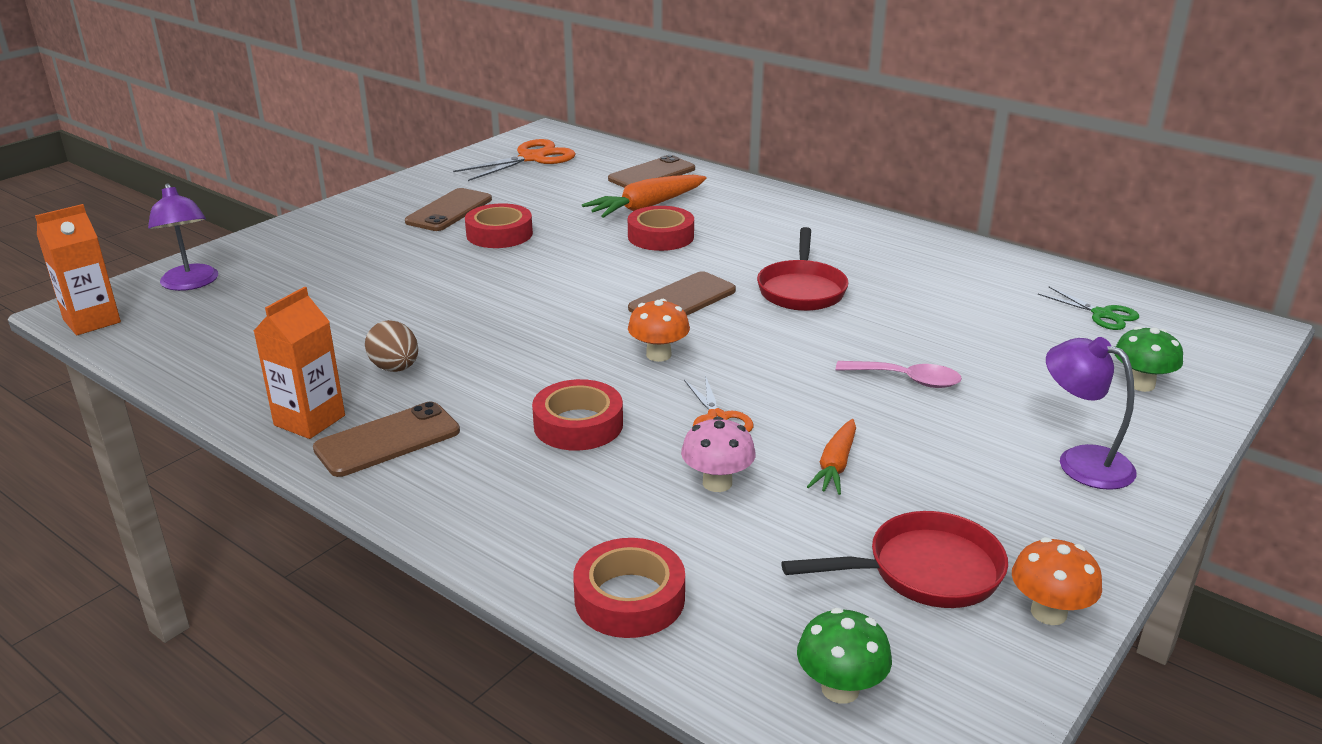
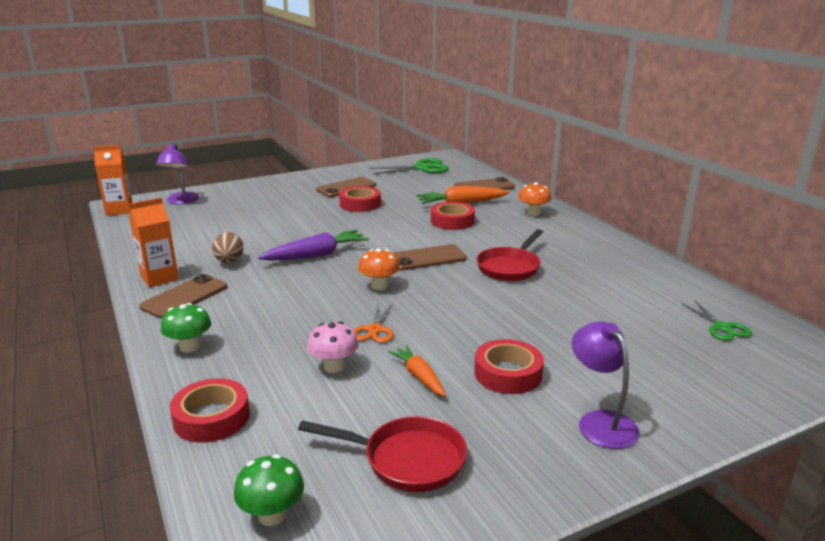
camera: 25 degrees right, 5 degrees down
brown phone [313,402,460,477] -> brown phone turned 45 degrees counterclockwise [139,274,227,319]
orange scissors [453,139,576,181] -> green scissors [369,158,449,175]
red tape [532,379,623,451] -> red tape moved to [474,339,544,394]
orange carrot [807,419,856,495] -> orange carrot turned 105 degrees clockwise [388,345,446,396]
pink spoon [836,361,962,388] -> none
orange mushroom [1012,537,1102,625] -> orange mushroom moved to [518,182,551,216]
green mushroom [1115,326,1183,392] -> green mushroom moved to [161,303,211,352]
none -> purple carrot [258,230,369,261]

